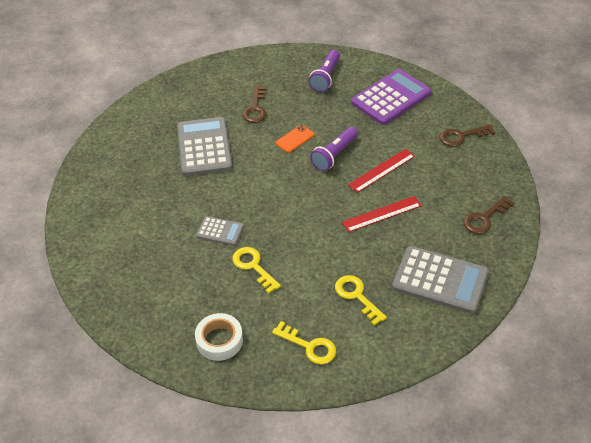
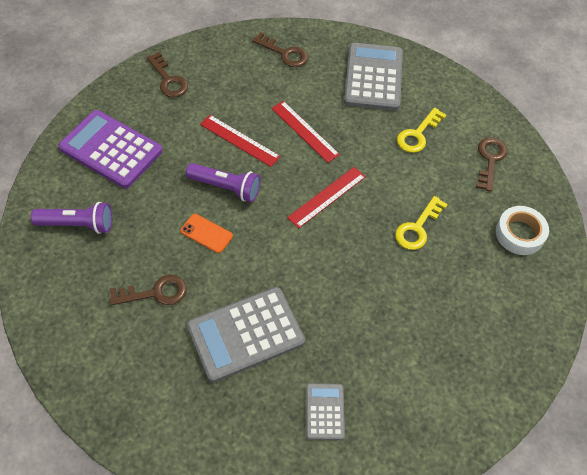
camera: 110 degrees left, 10 degrees up
grey calculator [196,216,244,246] -> grey calculator moved to [306,383,345,440]
yellow key [272,321,337,364] -> brown key [476,137,507,192]
none -> red ruler [287,167,366,228]

